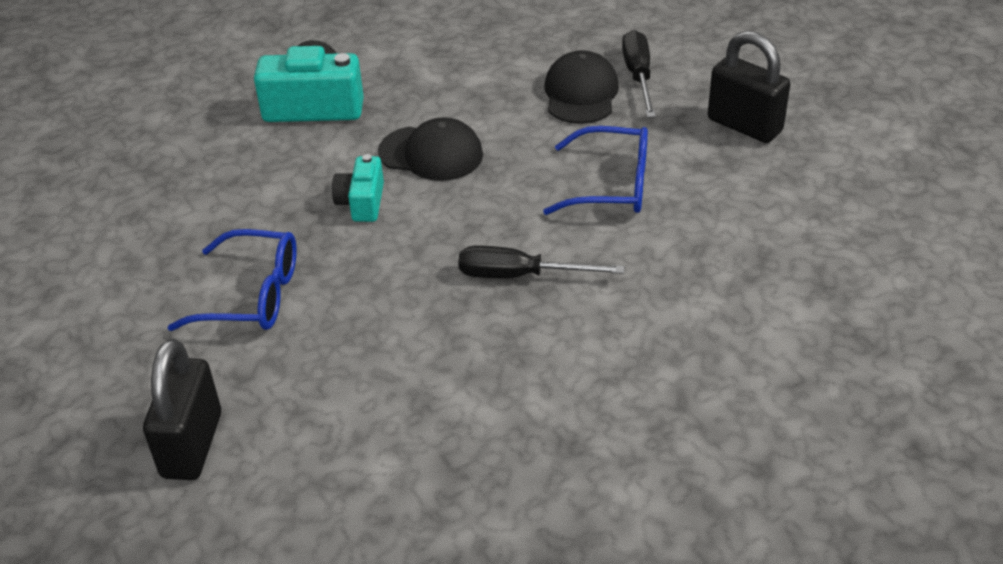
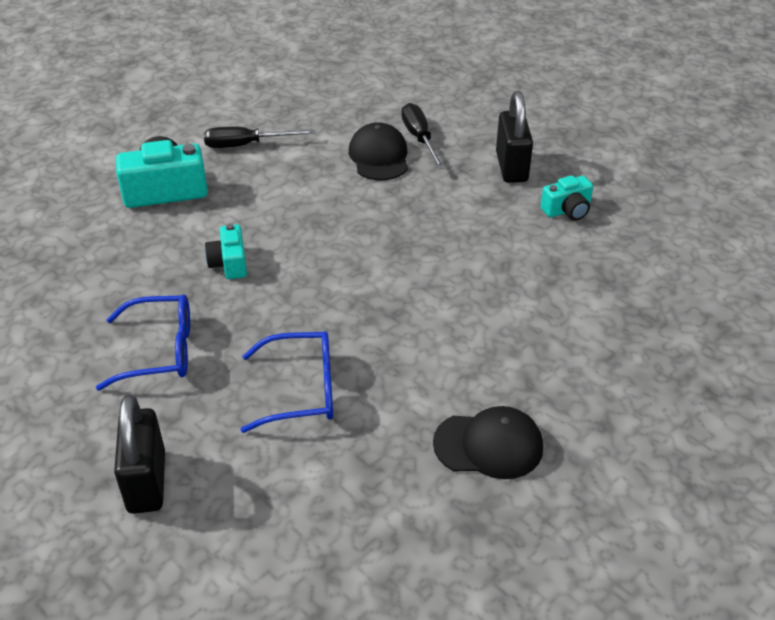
camera: 15 degrees left, 0 degrees up
black cap [378,117,483,181] -> black cap moved to [433,406,543,479]
black screwdriver [458,246,625,278] -> black screwdriver moved to [204,127,315,148]
blue glasses [543,126,648,215] -> blue glasses moved to [241,331,333,433]
black padlock [708,31,791,143] -> black padlock turned 60 degrees clockwise [496,91,533,183]
none -> turquoise camera [541,175,593,221]

